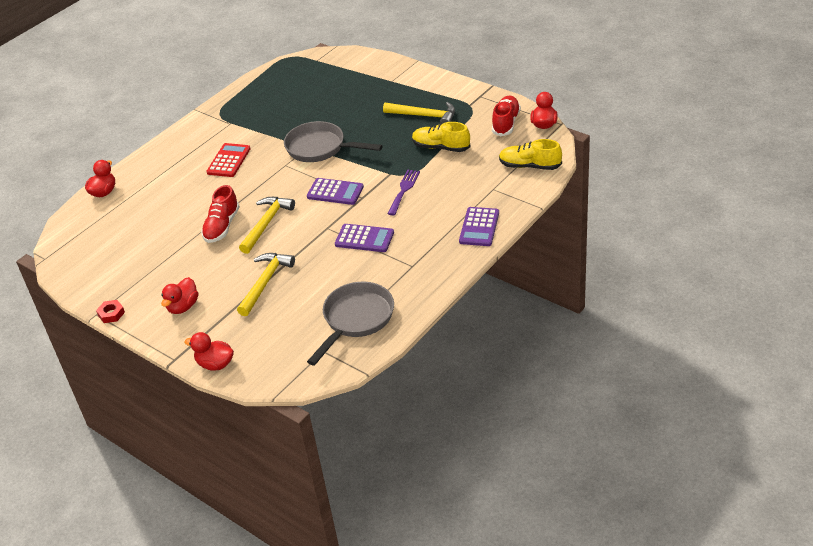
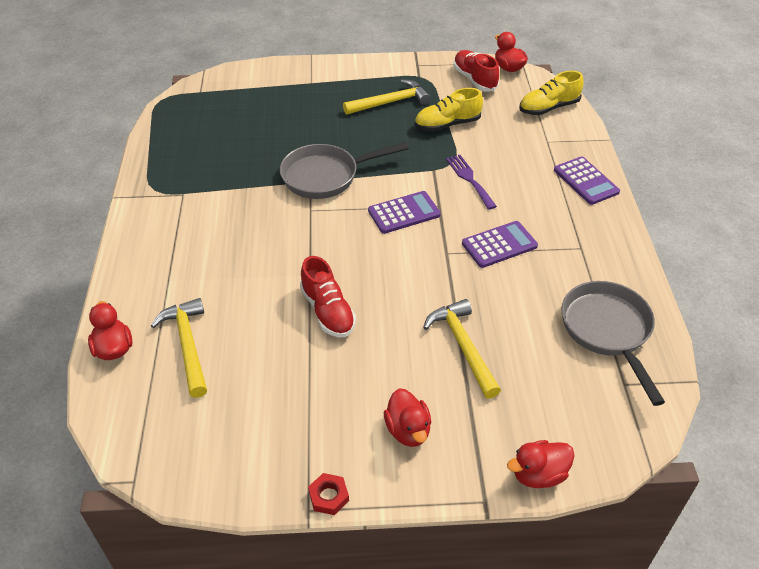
camera: 45 degrees left, 5 degrees up
red calculator [207,143,251,177] -> none
yellow hammer [239,197,295,254] -> yellow hammer moved to [151,298,207,398]

